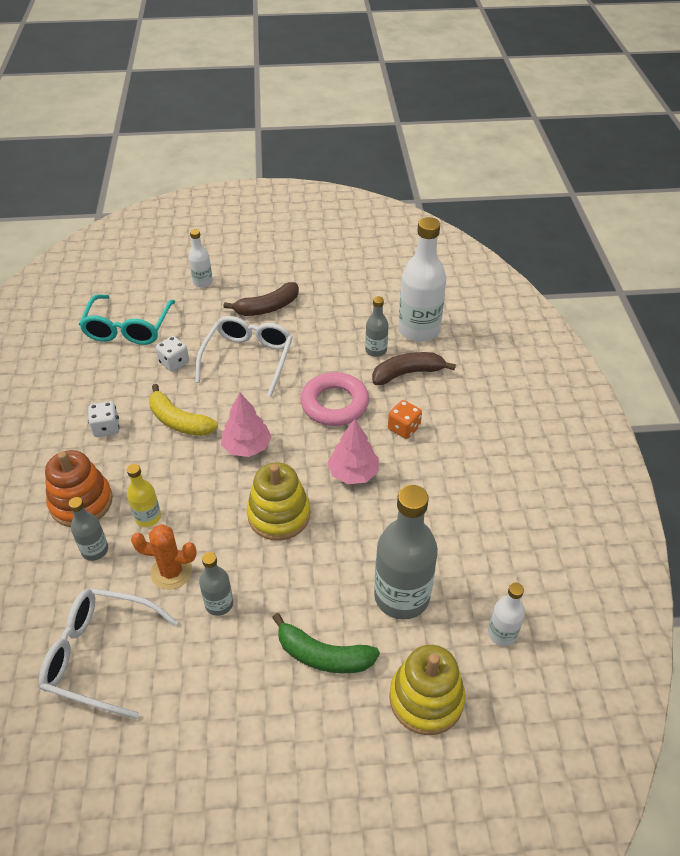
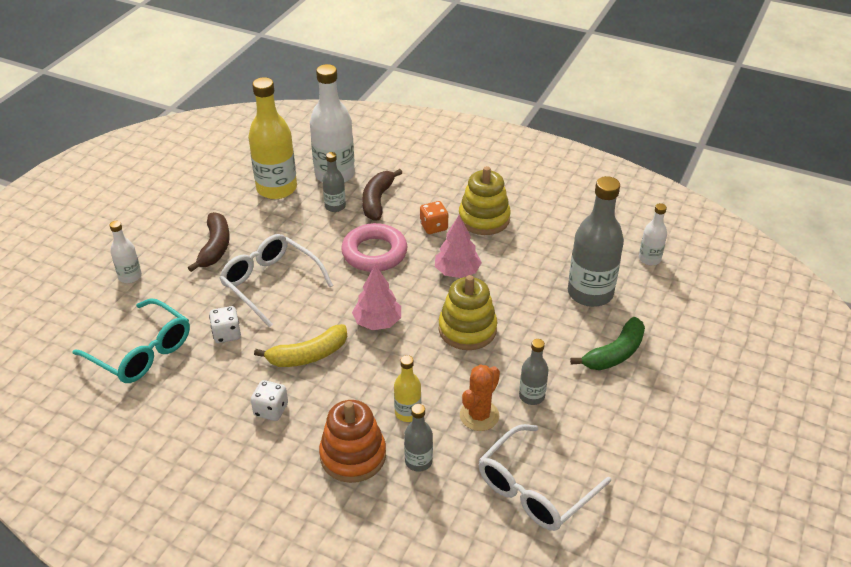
camera: 60 degrees left, 5 degrees down
yellow stacking toy [389,645,466,735] -> yellow stacking toy moved to [459,166,511,235]
none -> yellow bottle [248,77,297,199]

